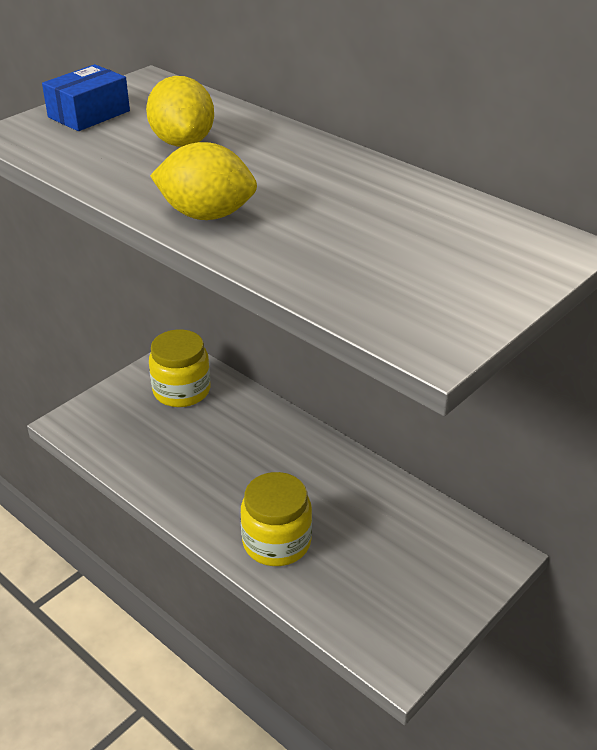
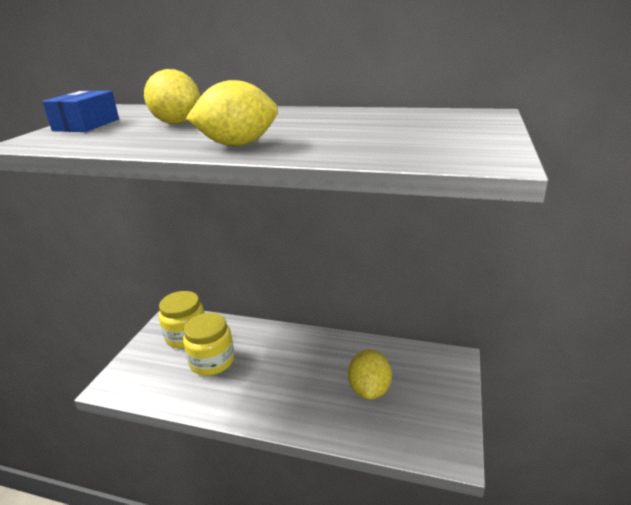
camera: 25 degrees left, 10 degrees down
yellow jar [241,472,312,566] -> yellow jar moved to [183,313,235,376]
none -> yellow lemon [348,350,392,400]

